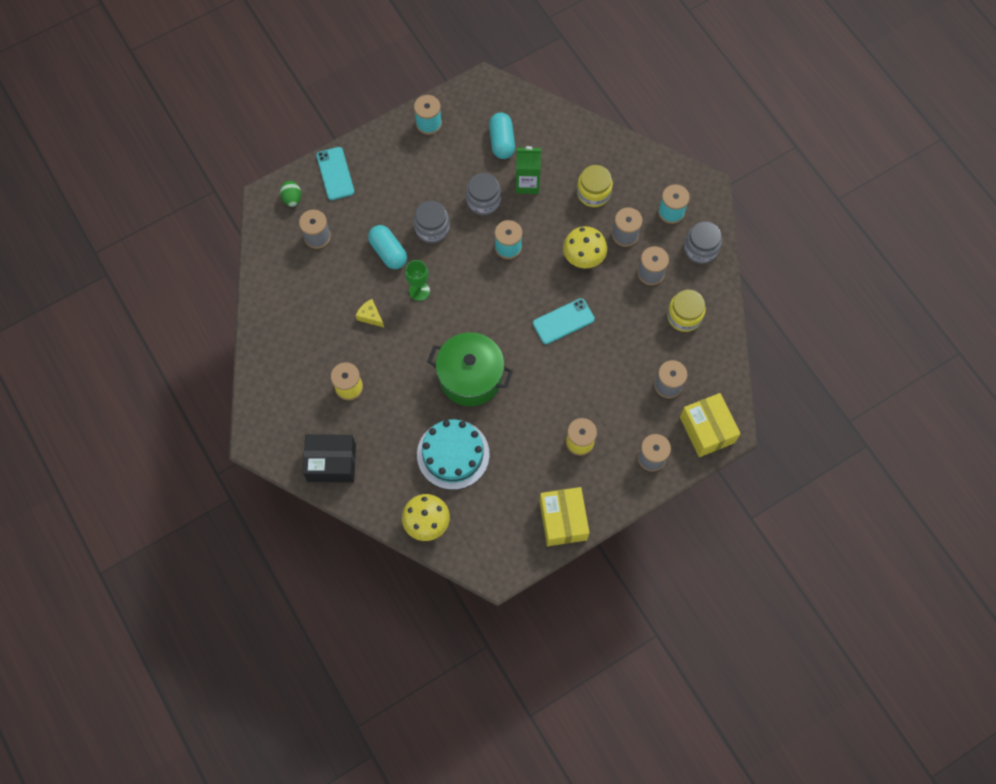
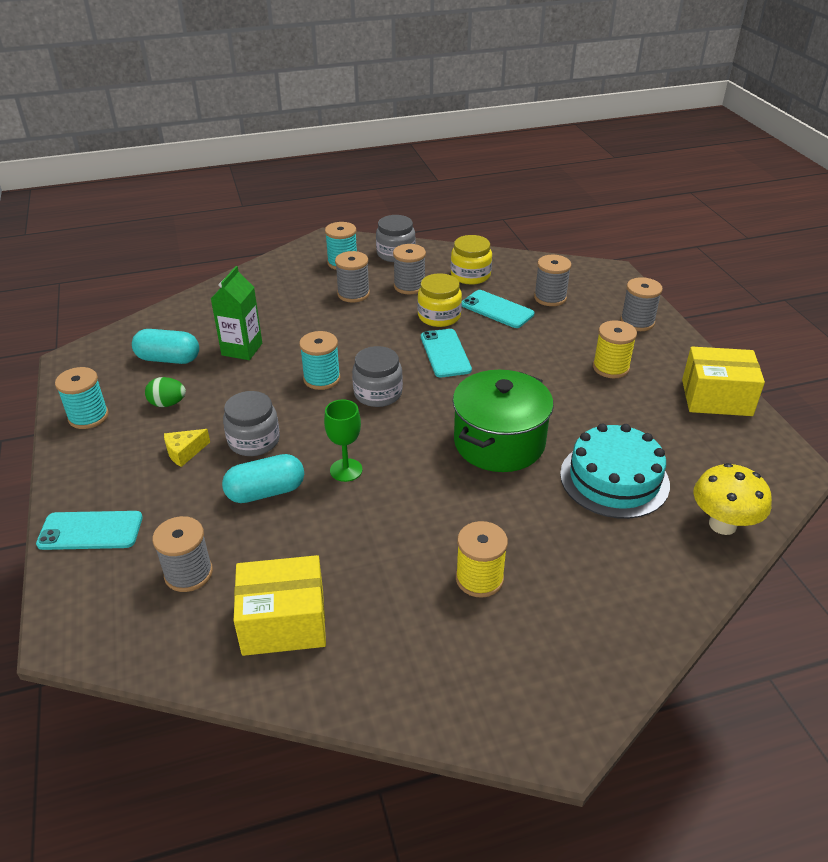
camera: 75 degrees left, 30 degrees down
green egg [280,181,301,207] -> green egg moved to [145,377,186,407]
black box [303,434,356,482] -> none
yellow cheese [356,299,384,327] -> yellow cheese moved to [164,429,210,467]
grey jar [466,173,501,215] -> grey jar moved to [352,346,403,407]
yellow mushroom [563,226,607,268] -> none
yellow jar [577,165,613,207] -> yellow jar moved to [418,273,462,327]
yellow box [680,393,740,457] -> yellow box moved to [234,555,326,656]
none -> turquoise phone [462,290,534,328]

